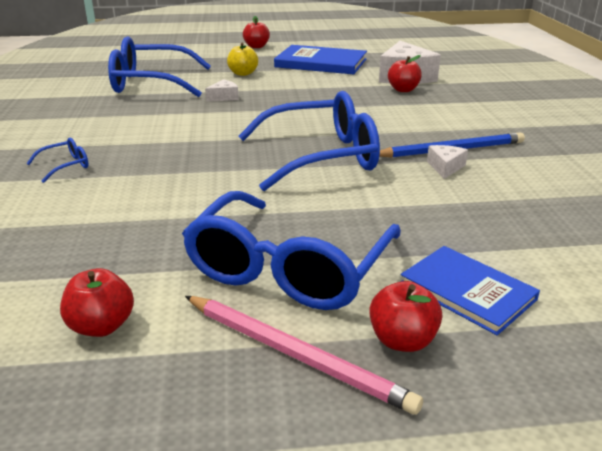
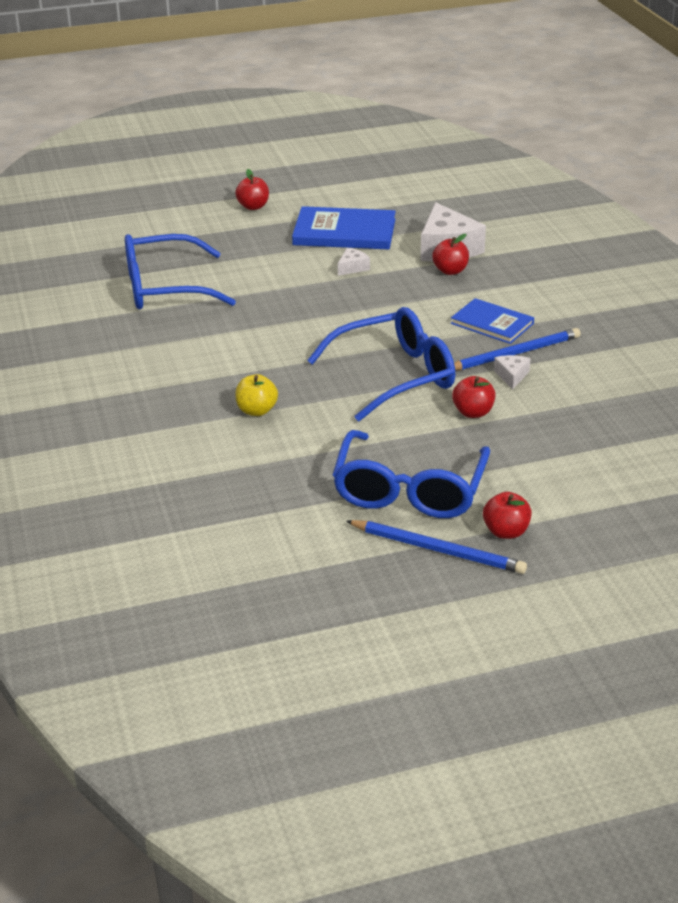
camera: 10 degrees left, 5 degrees up
blue glasses [26,137,89,183] -> none
red apple [60,268,134,337] -> red apple moved to [452,376,496,418]
pink pencil [185,296,423,415] -> blue pencil [346,520,527,574]
white cheese [205,79,239,102] -> white cheese moved to [338,248,370,276]
yellow apple [227,43,258,76] -> yellow apple moved to [235,374,278,416]
blue book [401,246,540,335] -> blue book moved to [451,298,534,344]

